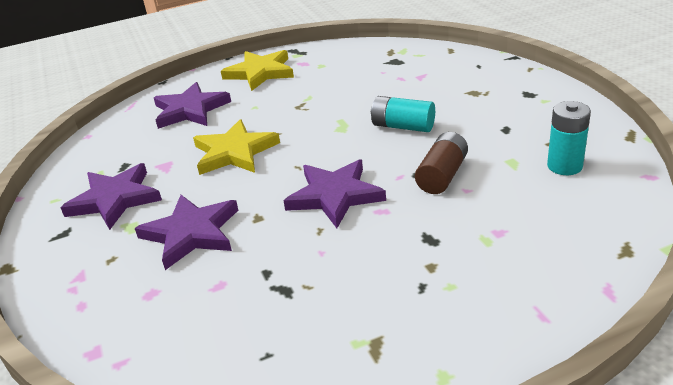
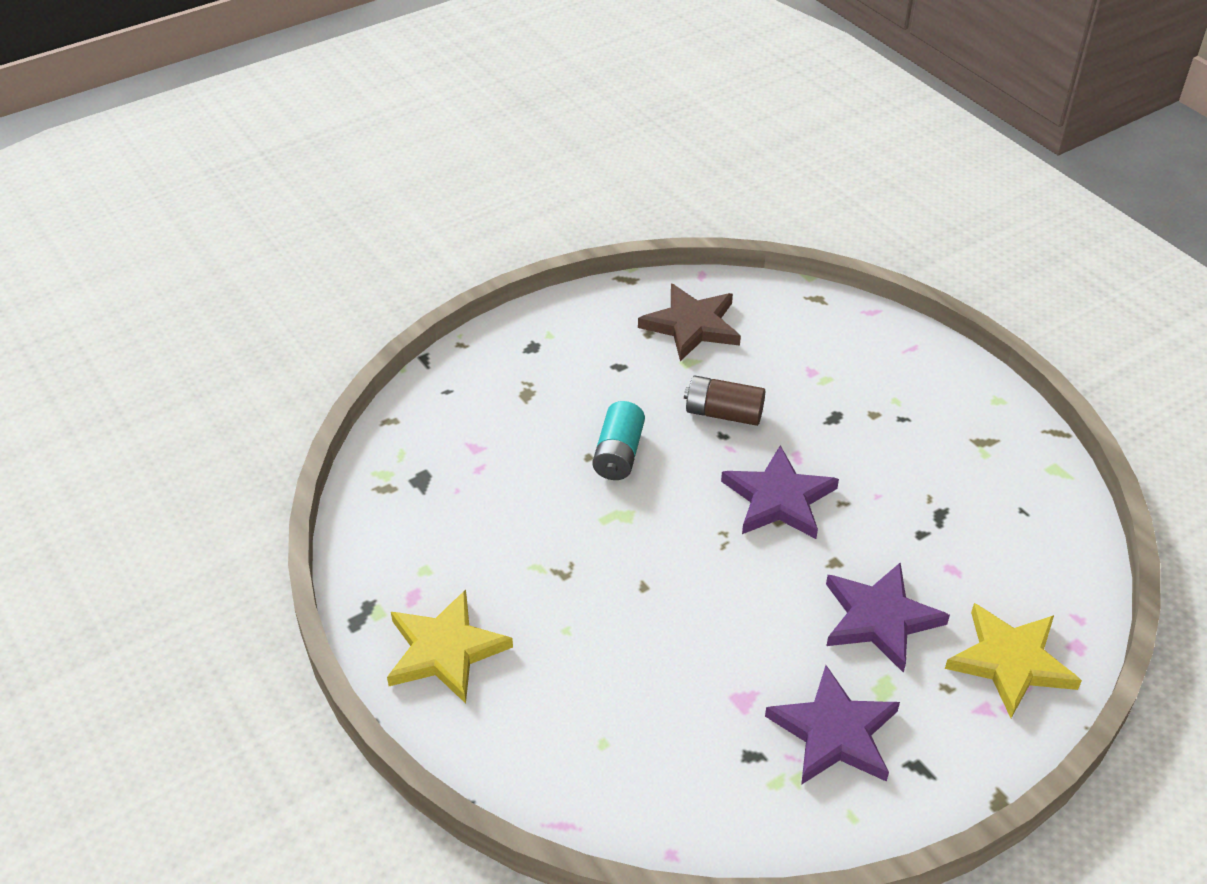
camera: 105 degrees left, 10 degrees up
purple star [154,82,231,129] -> none
yellow star [193,119,280,175] -> yellow star moved to [945,603,1082,718]
turquoise battery [547,101,591,175] -> brown star [638,284,741,361]

